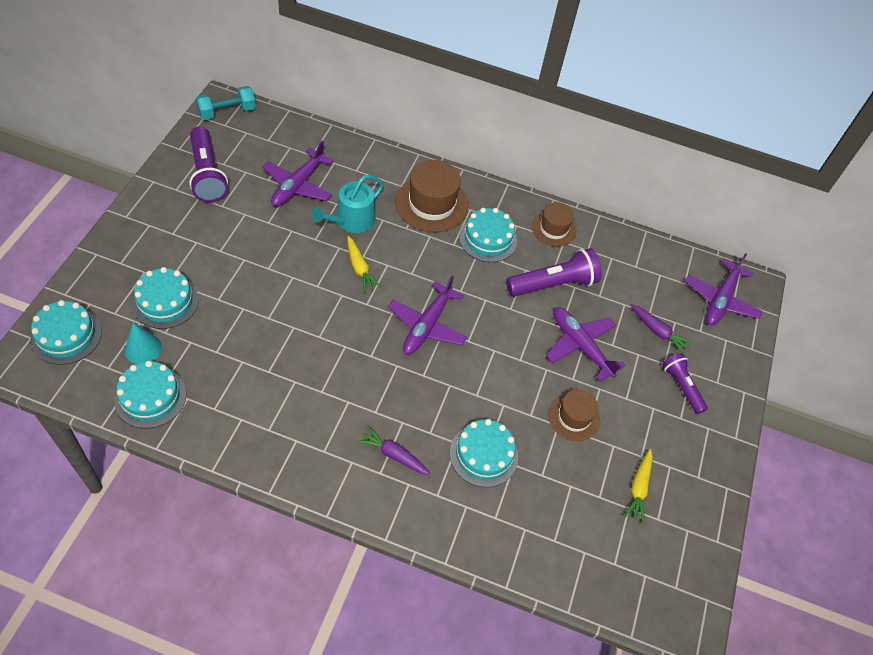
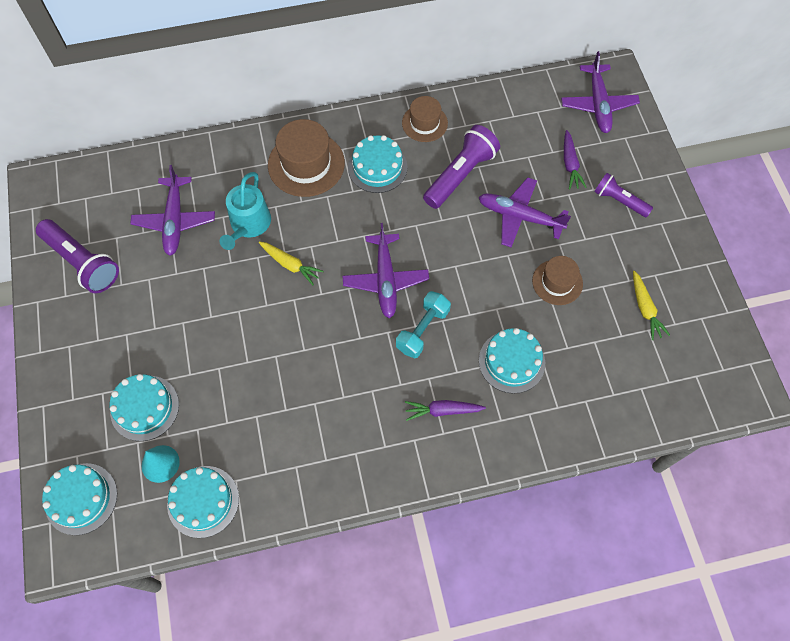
camera: 25 degrees left, 10 degrees up
turquoise dumbbell [196,86,256,120] -> turquoise dumbbell moved to [396,291,451,358]
purple carrot [631,304,693,354] -> purple carrot turned 75 degrees clockwise [564,130,587,189]

